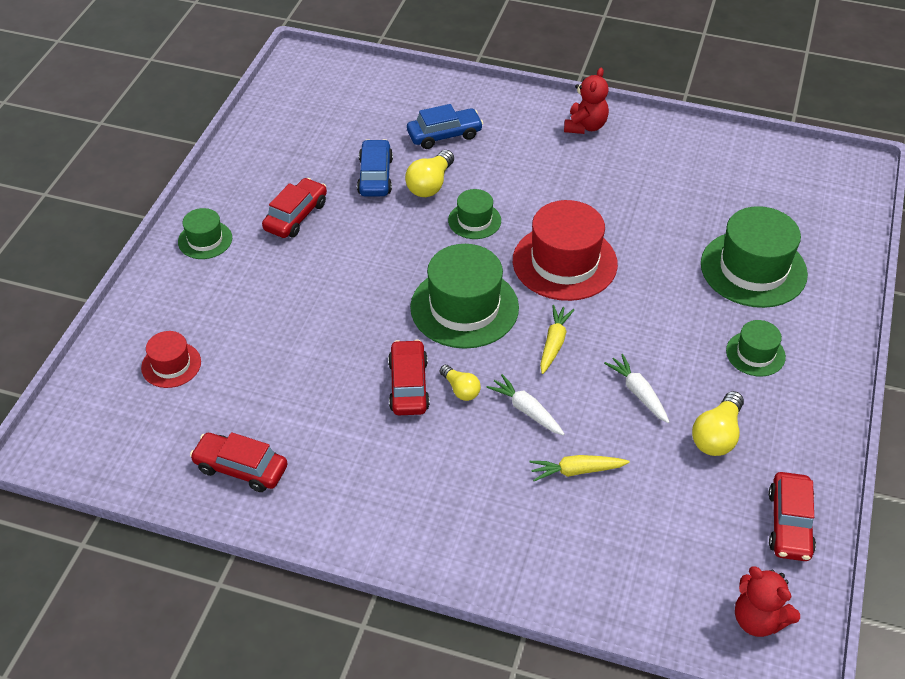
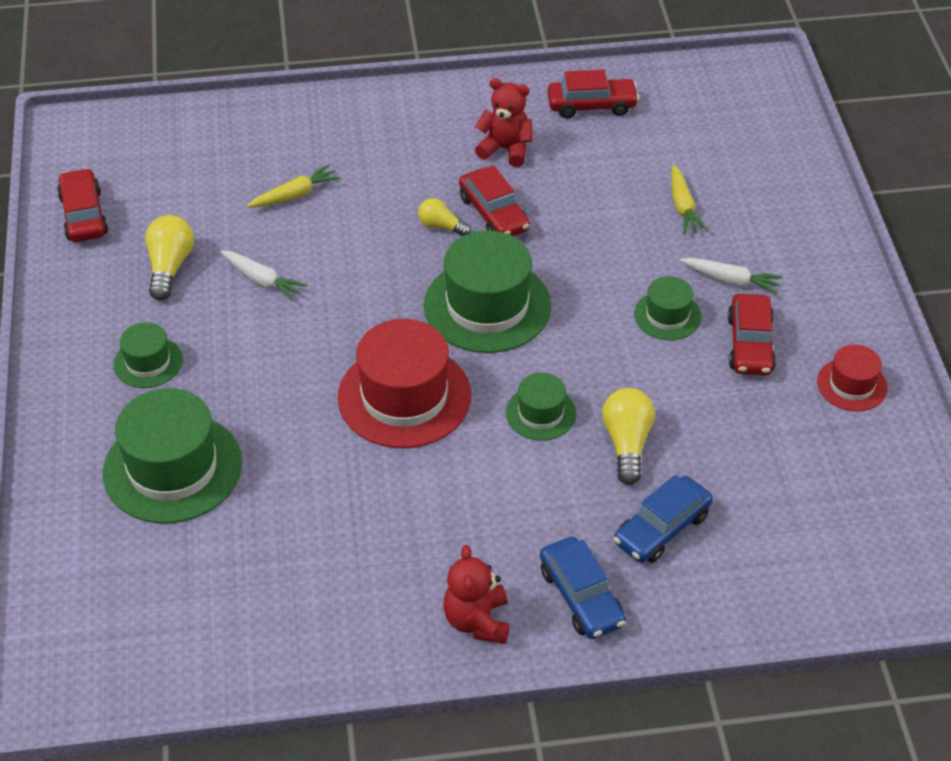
camera: 155 degrees right, 0 degrees up
red hat [141,331,201,388] -> red hat moved to [817,345,888,411]
green hat [178,208,232,259] -> green hat moved to [634,276,702,340]
blue car [357,139,393,196] -> blue car moved to [540,537,626,639]
white carrot [486,374,565,435] -> white carrot moved to [680,258,783,294]
yellow carrot [540,305,574,374] -> yellow carrot moved to [671,165,708,234]
red teddy bear [735,567,800,637] -> red teddy bear moved to [475,78,533,167]

